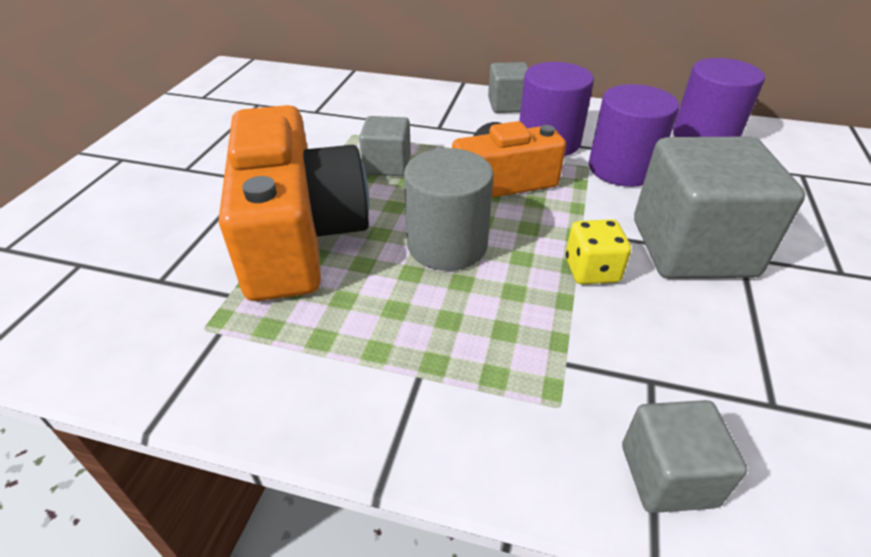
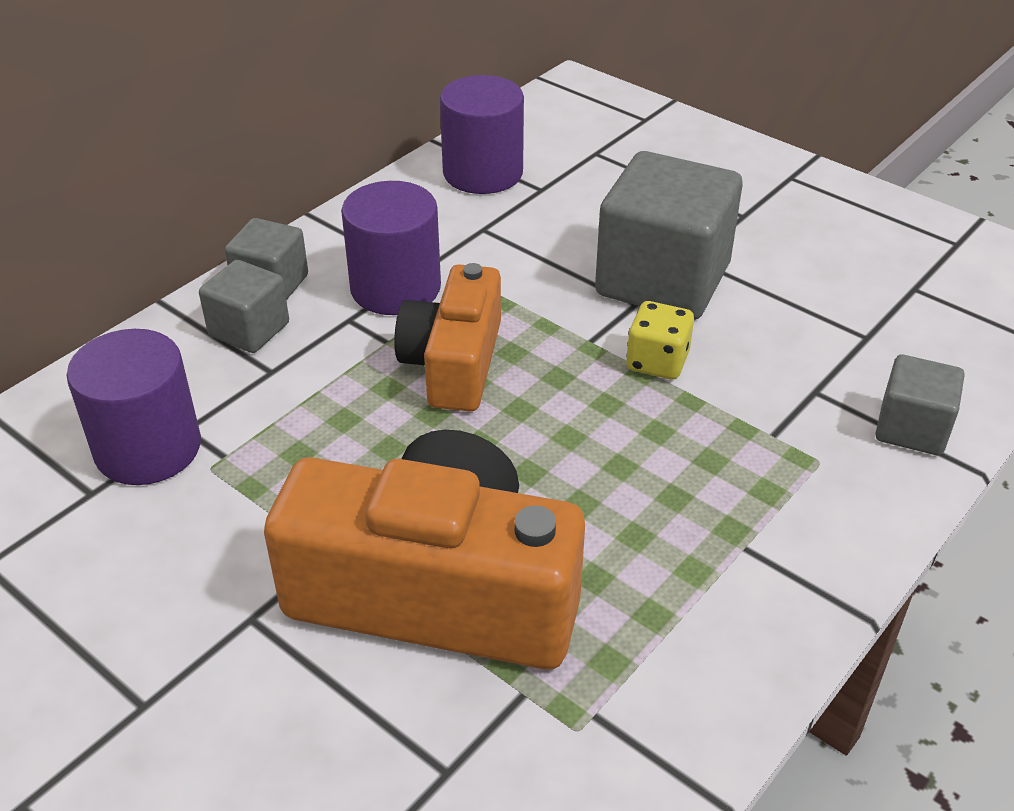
camera: 65 degrees left, 0 degrees up
grey cube [359,116,411,176] -> grey cube moved to [199,260,289,353]
grey cylinder [404,148,493,271] -> none
purple cylinder [589,84,679,187] -> purple cylinder moved to [66,329,201,485]

